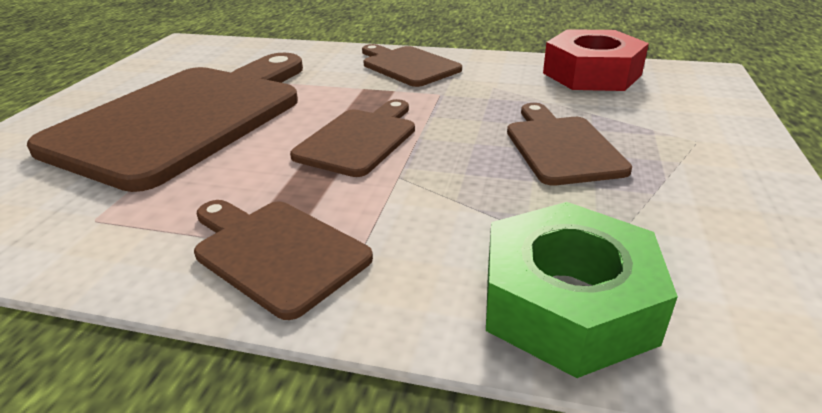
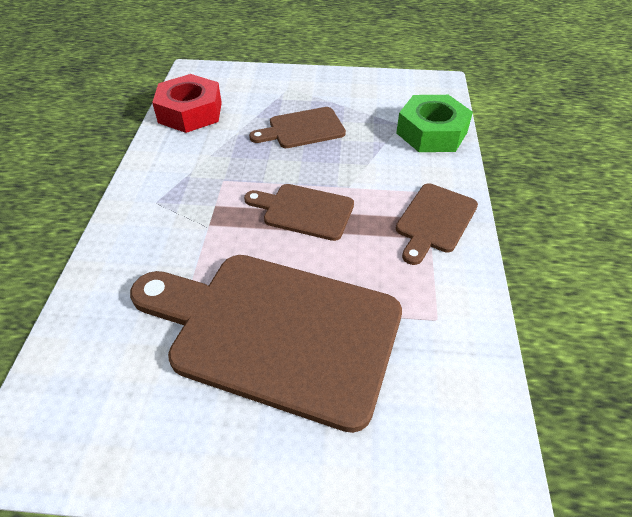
camera: 100 degrees left, 15 degrees up
brown cutting board [362,44,462,87] -> none

